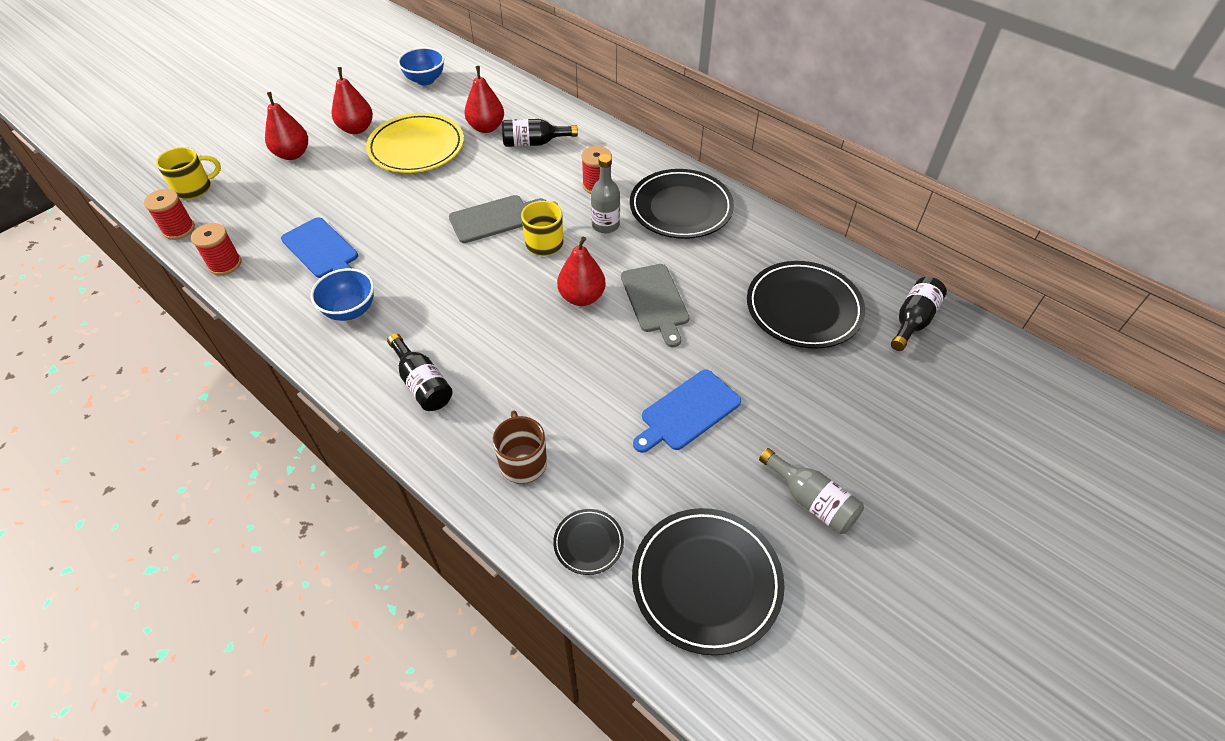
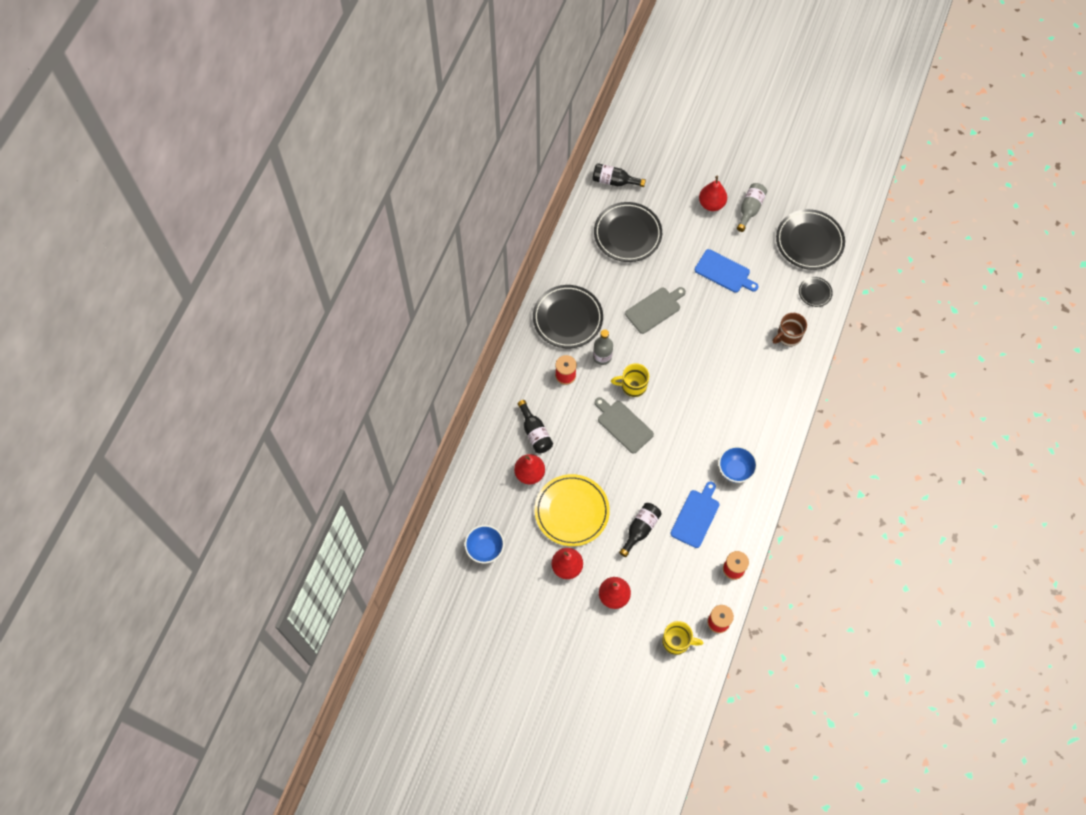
camera: 110 degrees left, 15 degrees up
yellow mug [156,147,221,199] -> yellow mug turned 150 degrees clockwise [662,621,703,655]
black bottle [387,333,453,411] -> black bottle moved to [619,503,662,557]
red pear [557,236,606,306] -> red pear moved to [699,176,727,211]

